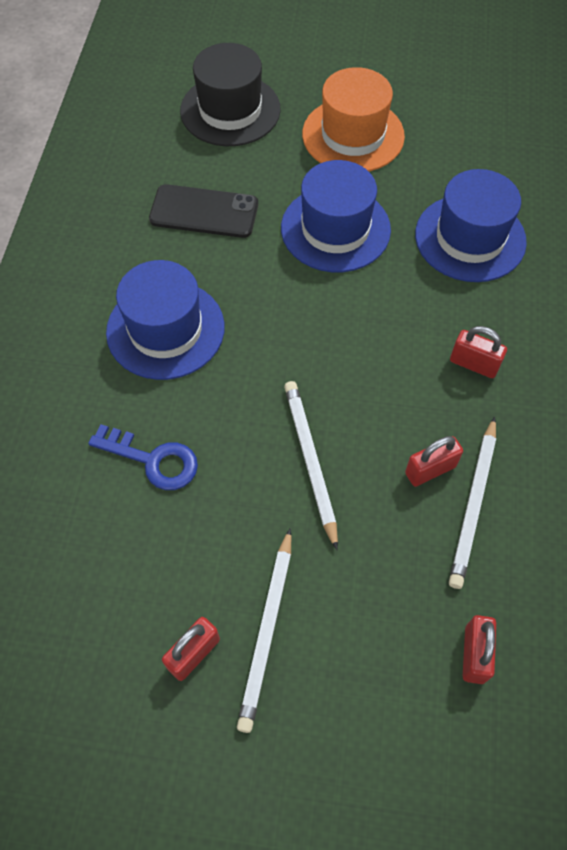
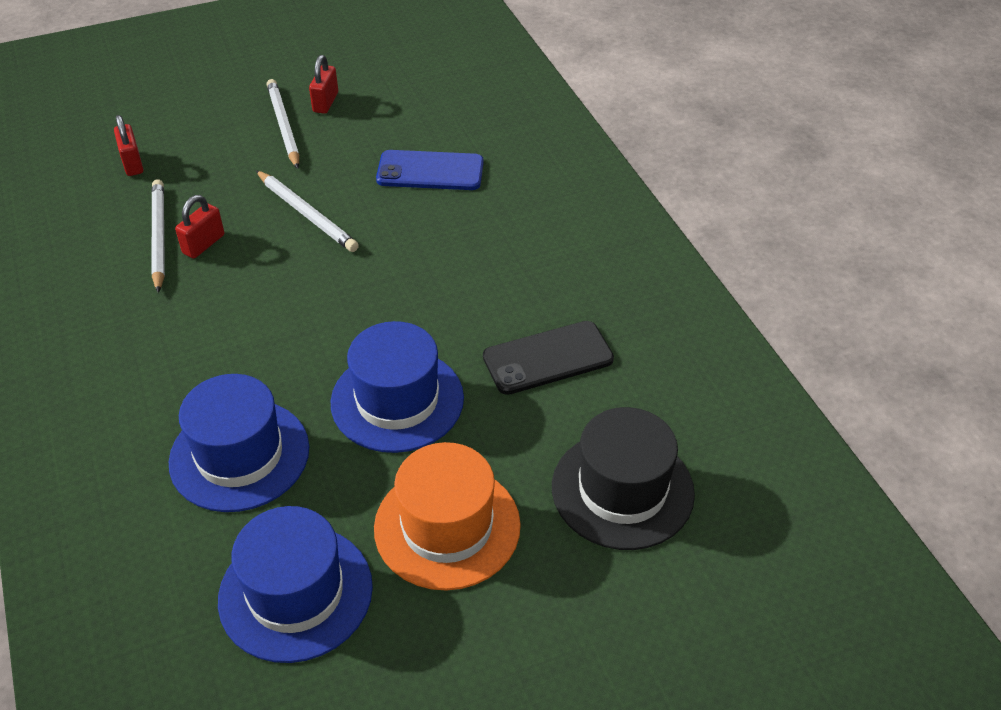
camera: 150 degrees right, 15 degrees down
blue key [88,424,198,490] -> blue phone [376,150,484,190]
blue hat [106,260,225,380] -> blue hat moved to [218,506,373,663]
red padlock [450,326,507,378] -> none

